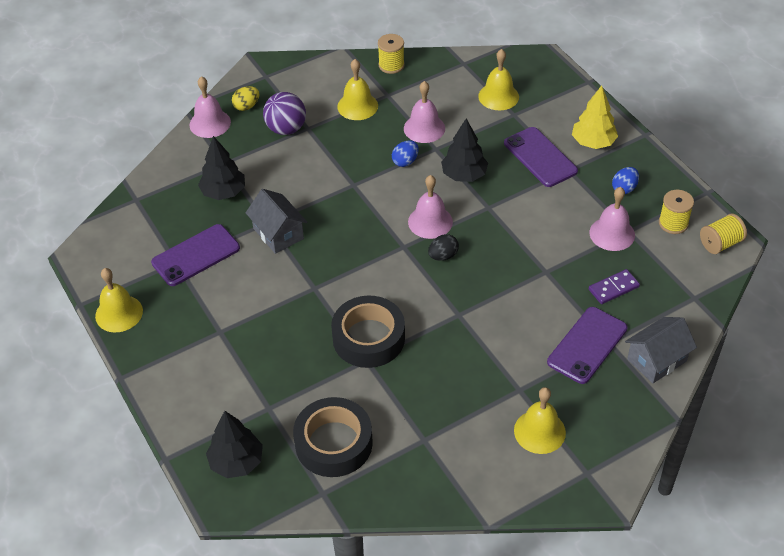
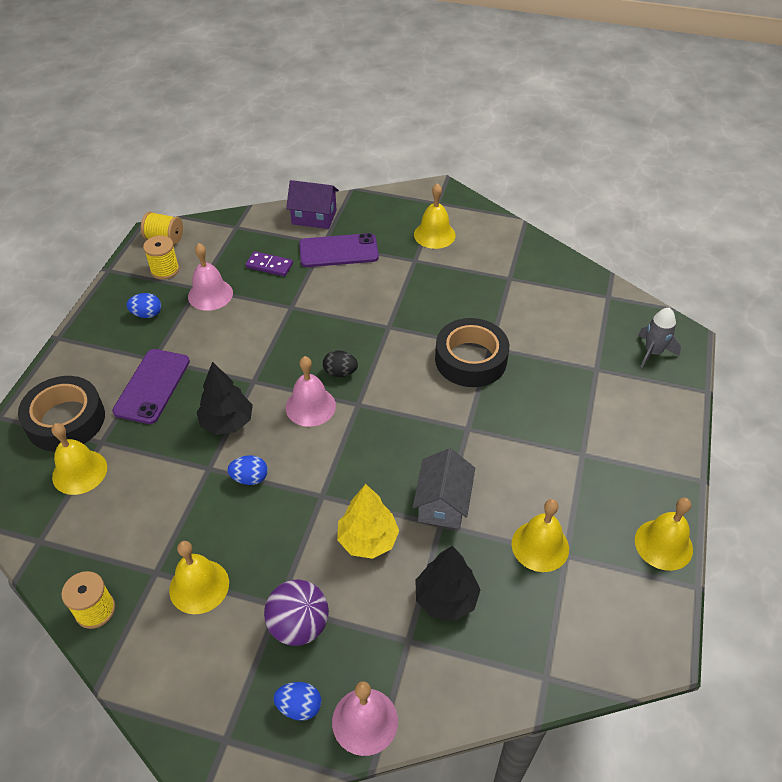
camera: 135 degrees left, 0 degrees up
purple phone [151,224,240,286] -> yellow bell [512,499,569,572]
black tree [206,411,263,478] -> grey rocket [638,308,681,368]
yellow egg [232,86,259,111] -> blue egg [274,682,321,721]
black tape [293,397,373,477] -> black tape moved to [18,376,105,452]
pink bell [404,81,445,143] -> none
yellow tree [572,85,618,149] -> yellow tree moved to [337,484,399,559]
grey house [625,317,697,383] -> purple house [286,180,339,229]

